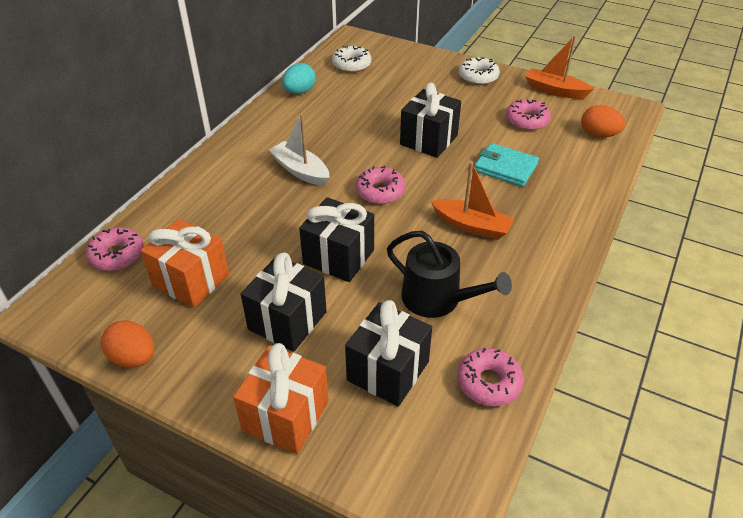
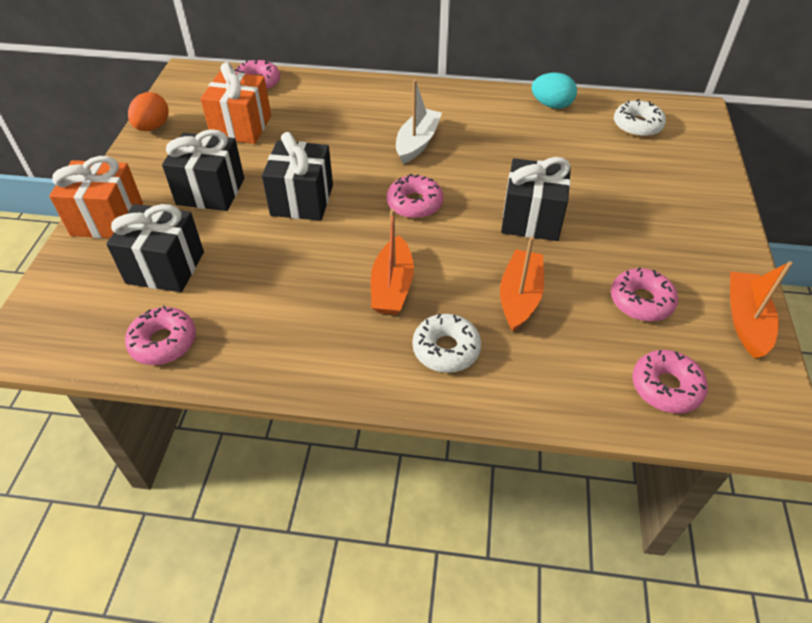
camera: 70 degrees right, 5 degrees up
black watering can [387,231,512,318] -> none
white donut [459,57,500,85] -> white donut moved to [412,314,481,373]
turquoise wallet [474,143,539,187] -> orange boat [500,236,544,331]
orange egg [581,105,625,138] -> pink donut [632,350,708,414]

